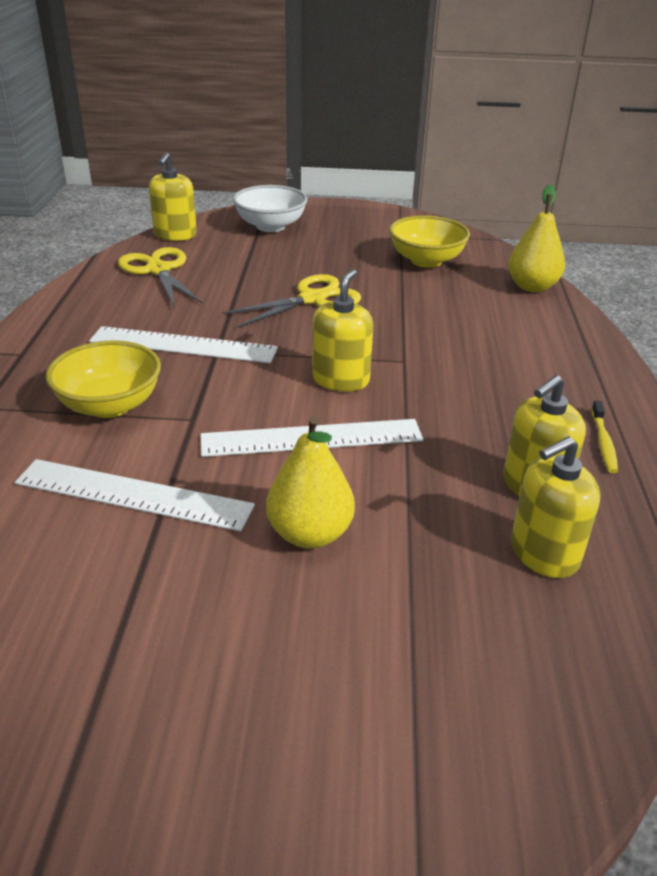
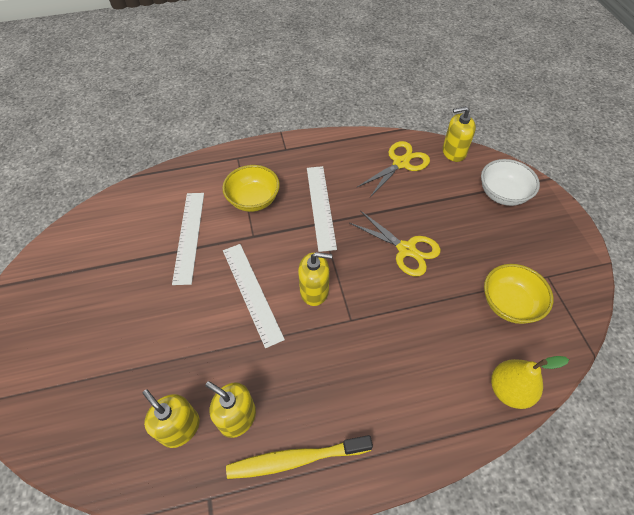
camera: 75 degrees right, 20 degrees up
yellow pear [266,416,355,549] -> none
yellow toothbrush [591,401,618,473] -> yellow toothbrush [226,435,373,479], size x2.02

